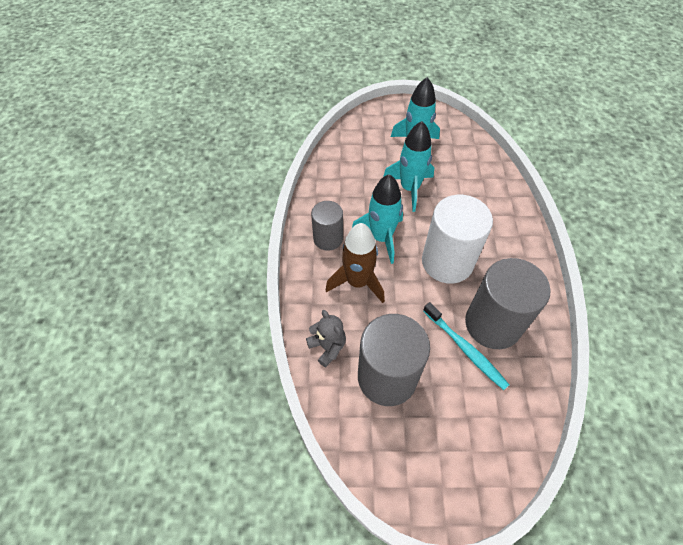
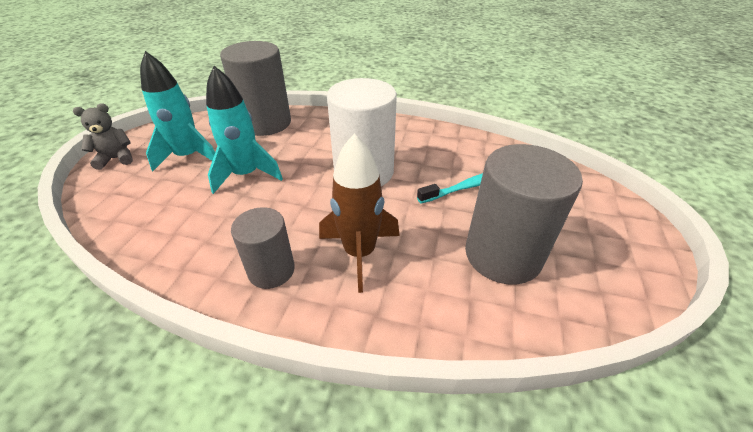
camera: 75 degrees left, 15 degrees down
grey teddy bear [306,310,346,367] -> grey teddy bear moved to [73,103,133,170]
turquoise rocket [352,174,403,264] -> none
grey cylinder [465,258,551,349] -> grey cylinder moved to [220,41,291,136]

